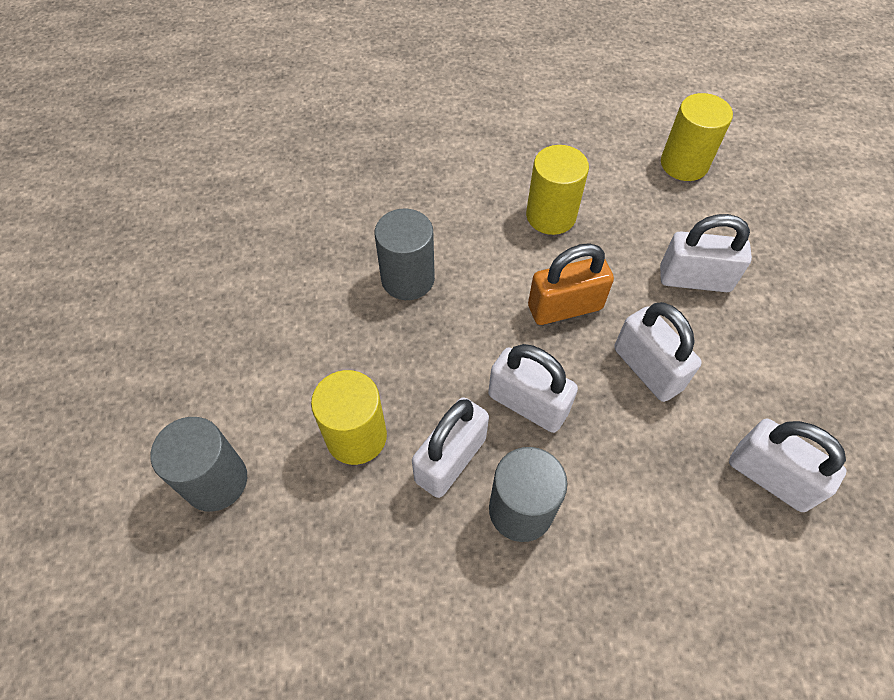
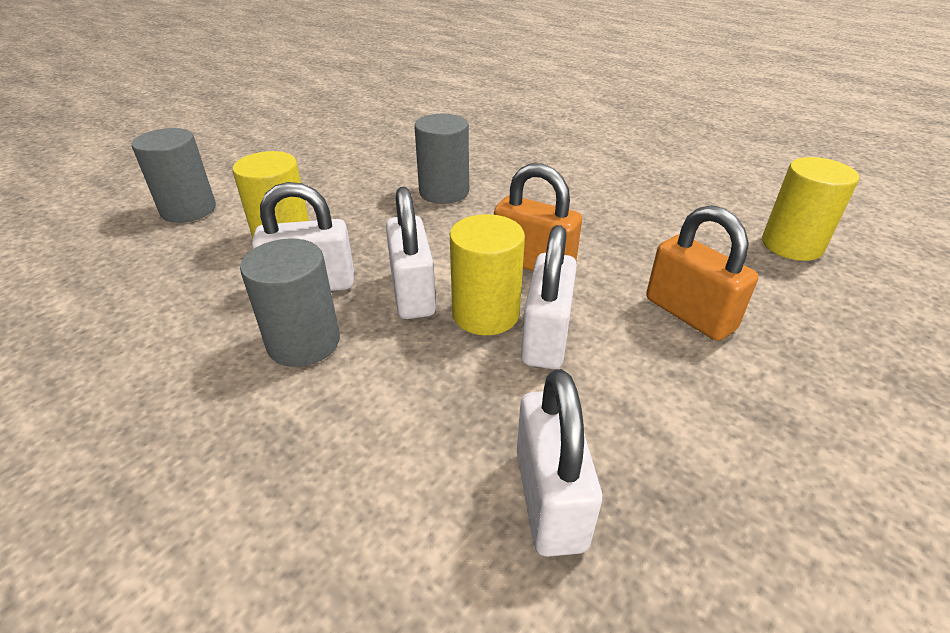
camera: 45 degrees right, 20 degrees down
yellow cylinder [526,145,589,235] -> yellow cylinder moved to [450,214,525,335]
white padlock [660,214,752,292] -> orange padlock [646,205,758,341]

